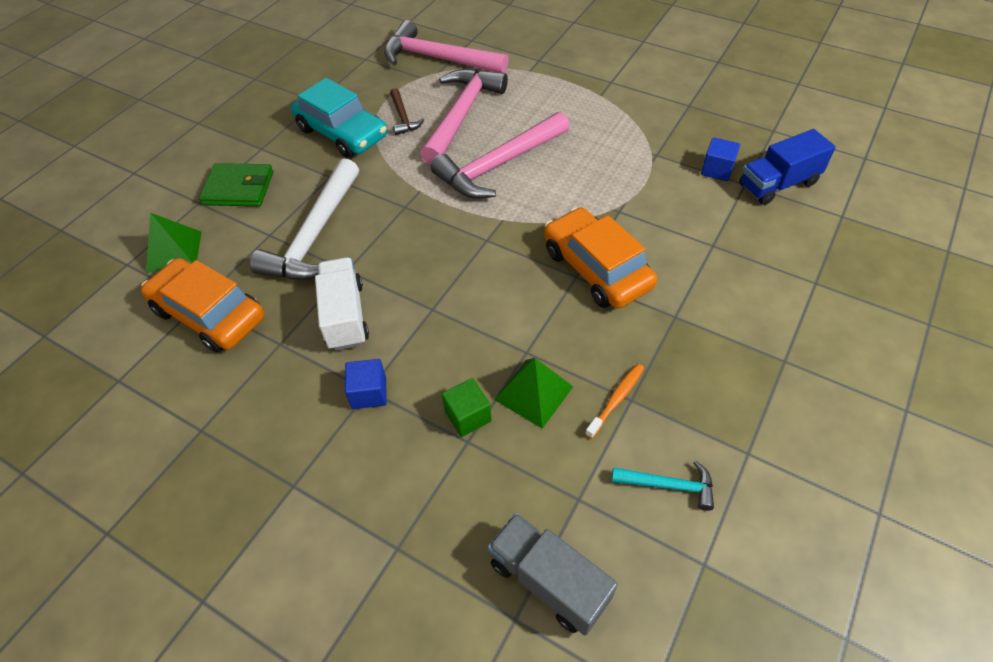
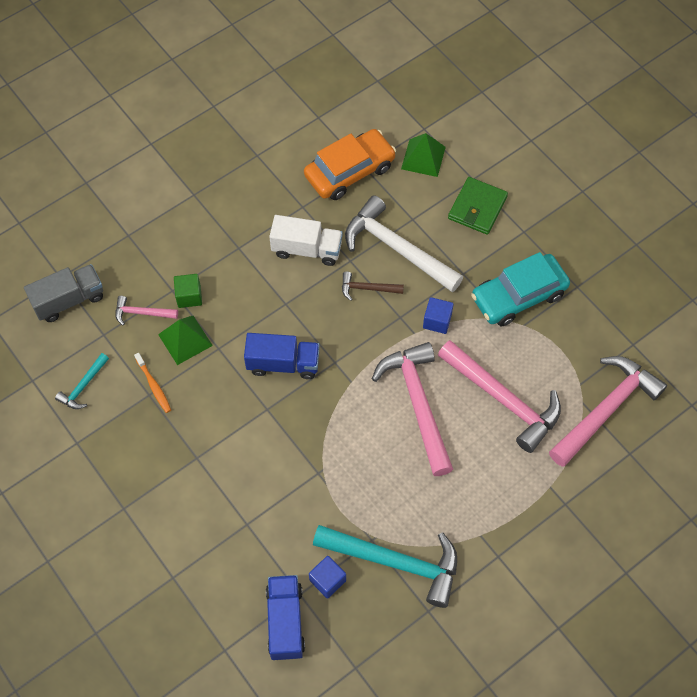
camera: 110 degrees right, 10 degrees up
blue cube [345,359,387,409] -> blue cube moved to [423,297,454,334]
brown hammer [390,88,424,135] -> brown hammer moved to [342,272,404,301]
orange car [544,207,657,308] -> none
none -> pink hammer [115,296,178,325]
none -> blue truck [244,333,320,379]
none -> turquoise hammer [313,525,457,608]

